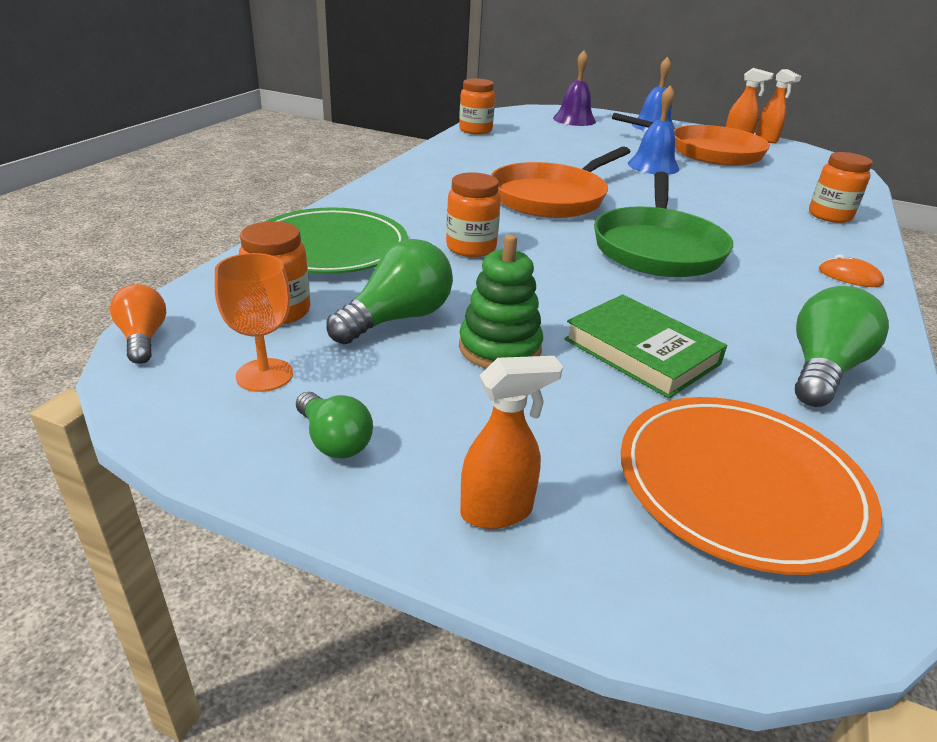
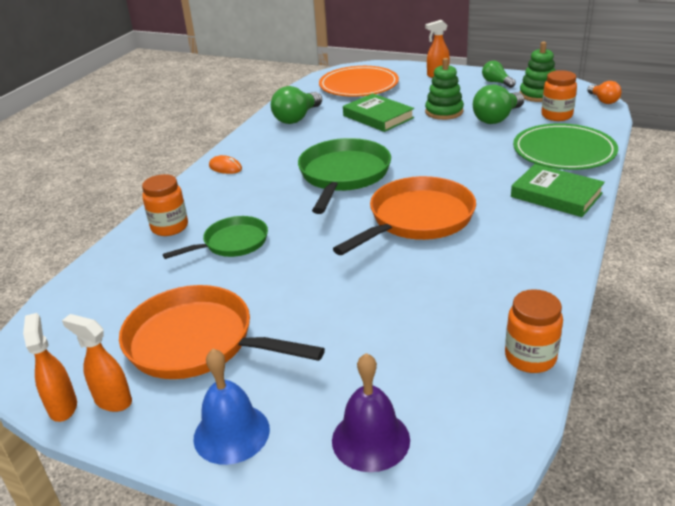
camera: 175 degrees left, 0 degrees up
orange goblet [215,253,293,392] -> green stacking toy [519,41,556,102]
orange jar [446,172,501,257] -> none
blue bell [628,85,679,175] -> none
none -> green pan [163,216,268,259]
none -> green book [511,164,605,217]

